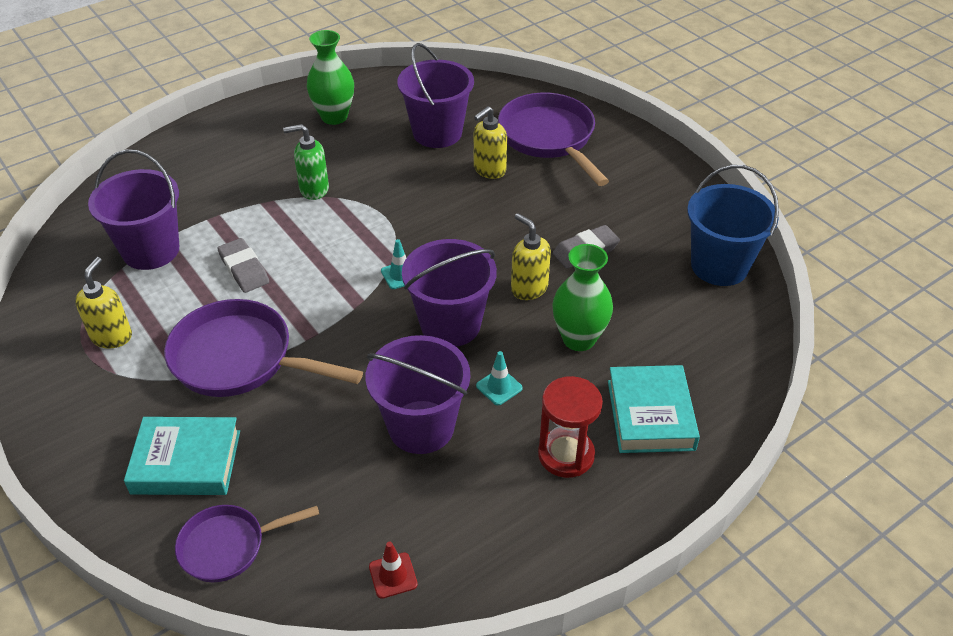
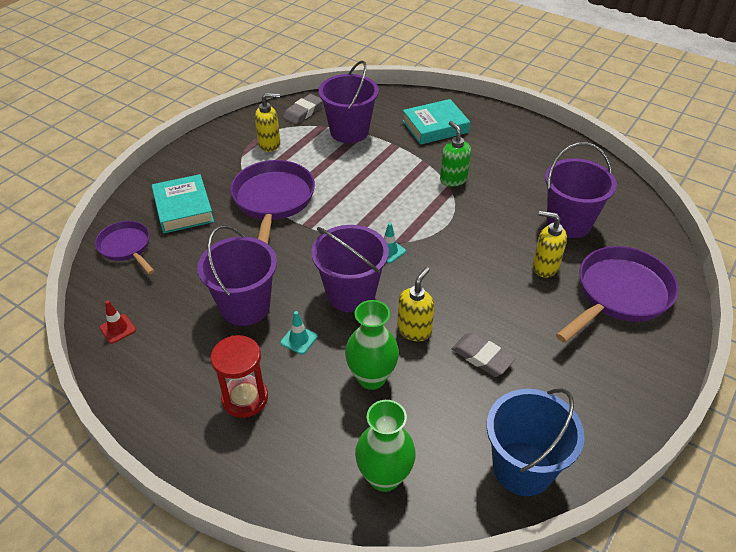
camera: 70 degrees right, 0 degrees up
grey eraser [218,238,269,293] -> grey eraser moved to [283,94,323,124]
green vase [307,30,354,125] -> green vase moved to [355,400,416,492]
turquoise book [608,365,700,453] -> turquoise book moved to [402,99,470,145]

